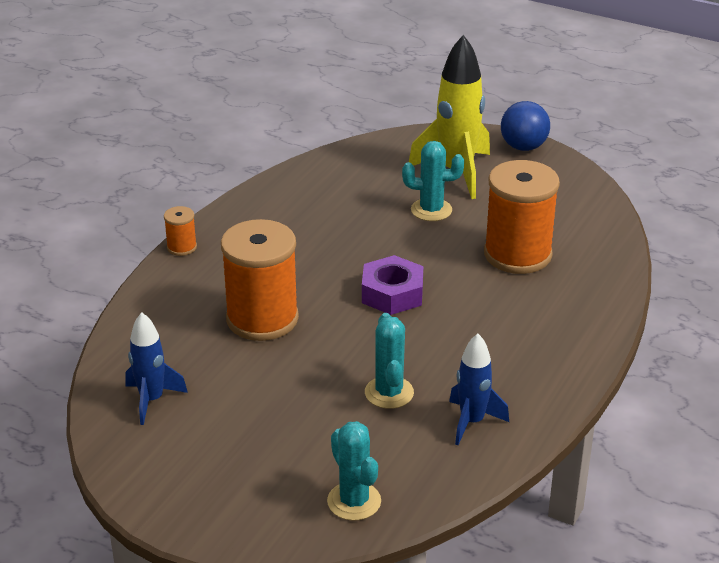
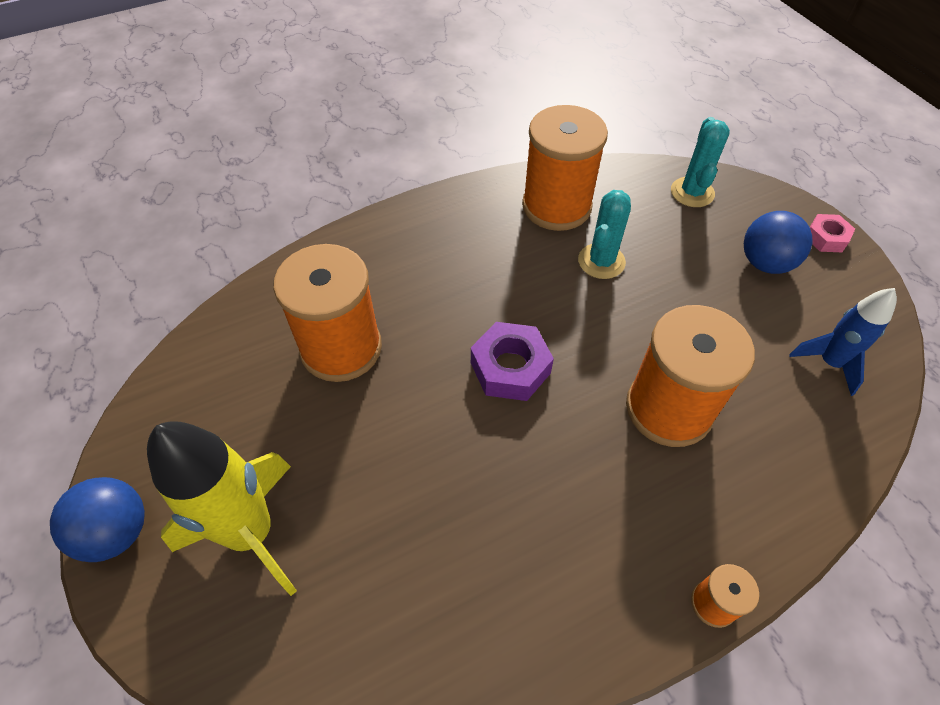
camera: 145 degrees left, 20 degrees up
turquoise cactus [402,141,464,221] -> none
blue rocket [449,334,509,445] -> orange spool [522,105,608,231]
none -> blue ball [744,211,812,274]
none -> pink nut [810,214,855,252]

